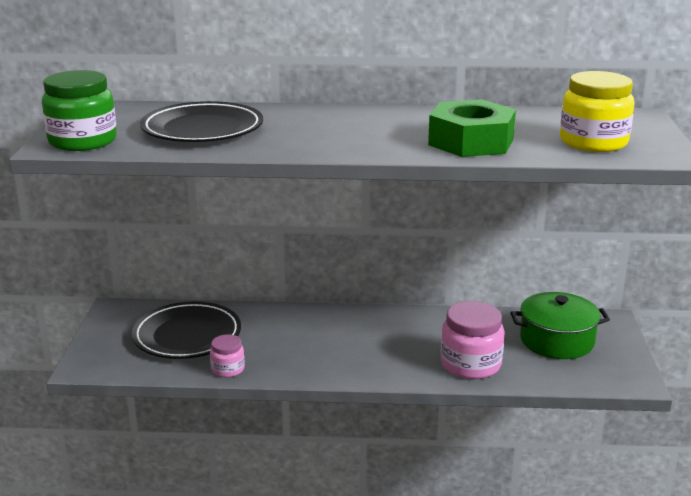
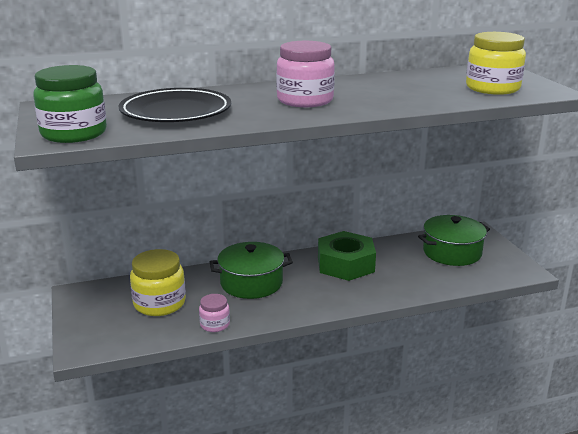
camera: 20 degrees left, 0 degrees up
black plate [132,301,241,359] -> yellow jar [130,249,186,316]
green nut [428,99,516,157] -> green nut moved to [318,231,376,281]
pink jar [441,301,504,379] -> pink jar moved to [276,41,335,107]
none -> green pot [210,242,293,299]

